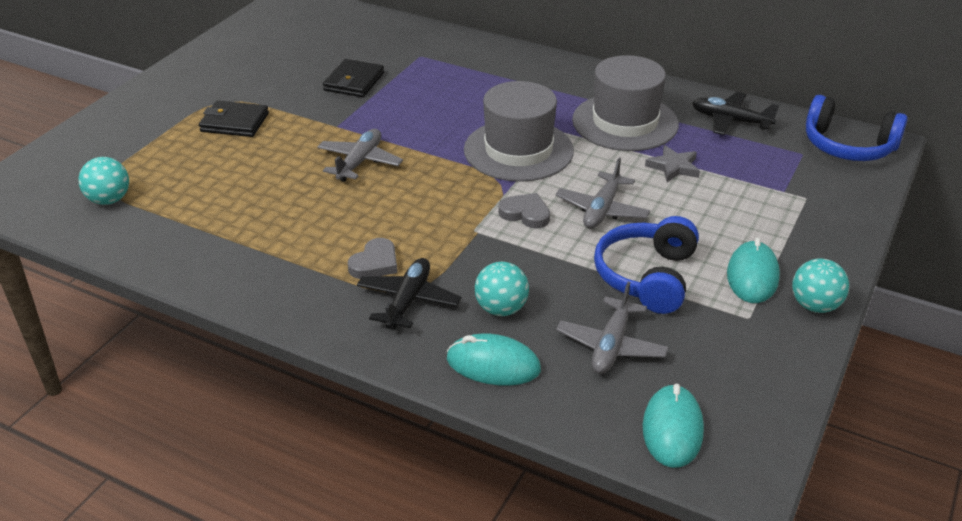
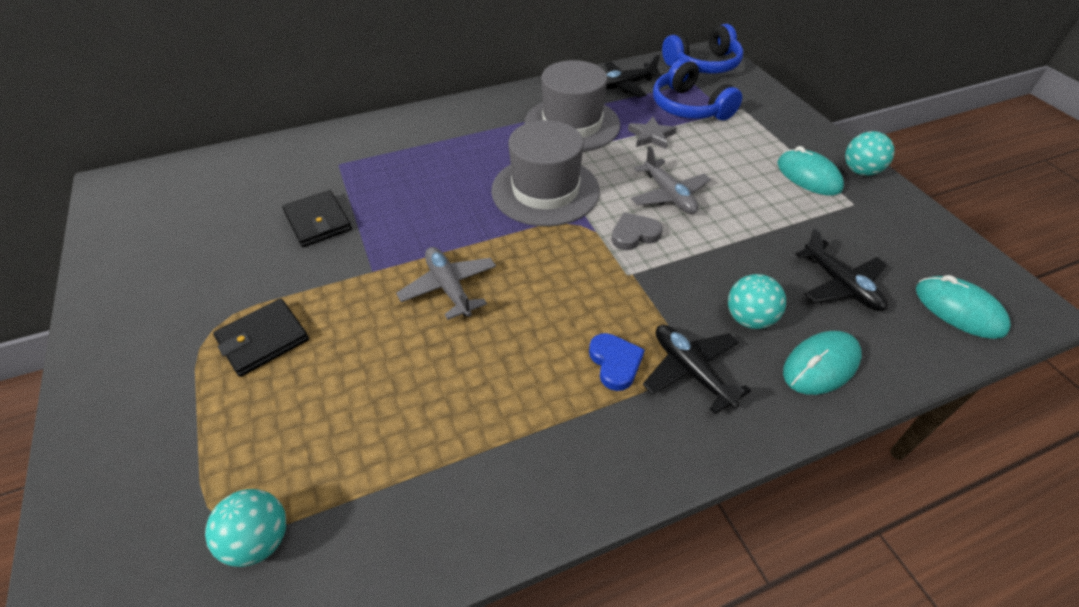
camera: 50 degrees left, 10 degrees up
grey heart [348,238,397,279] -> blue heart [589,333,645,391]
grey plane [556,282,669,374] -> black plane [795,228,888,311]
blue headphones [594,216,699,314] -> blue headphones moved to [653,58,742,120]

